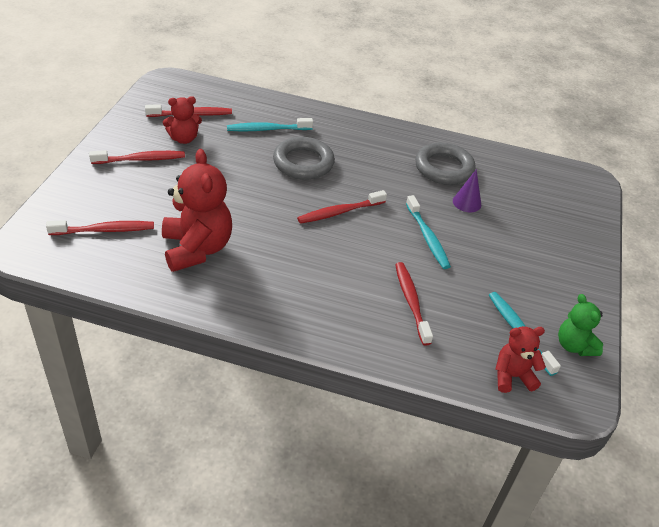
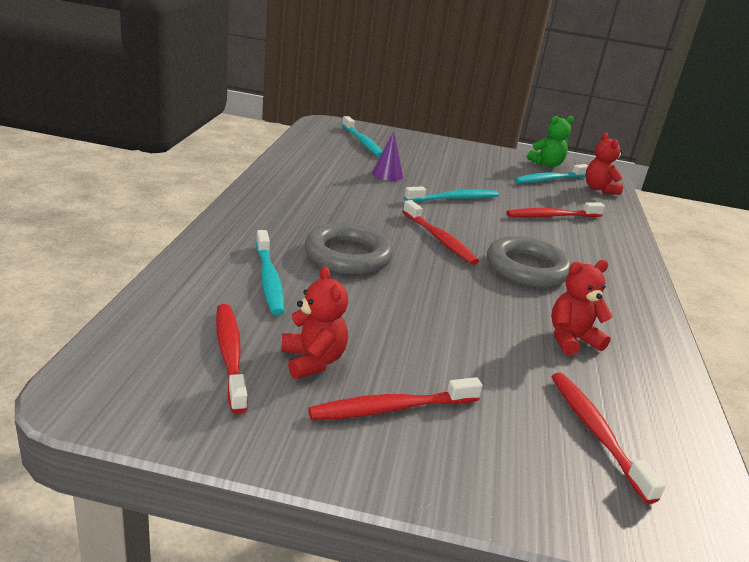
camera: 95 degrees left, 15 degrees down
red toothbrush [89,150,185,164] -> red toothbrush turned 90 degrees counterclockwise [308,377,483,420]
red teddy bear [162,149,232,272] -> red teddy bear [551,260,613,355], size x0.57
grey ring [415,142,476,185] -> grey ring moved to [487,236,572,287]
none -> turquoise toothbrush [342,116,382,157]

